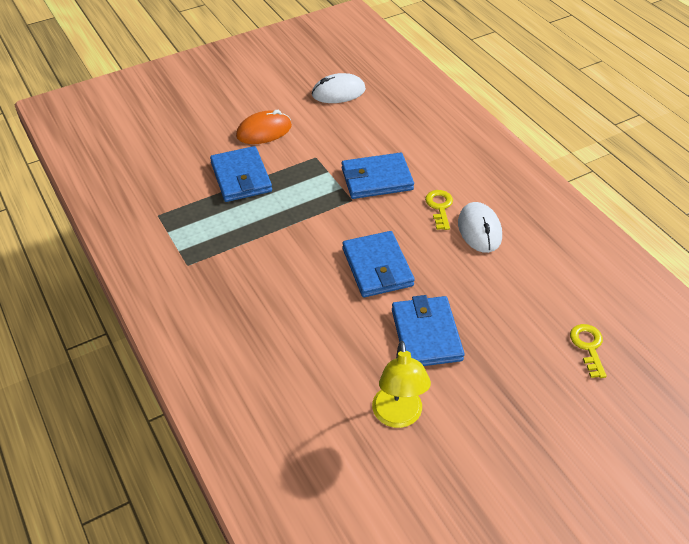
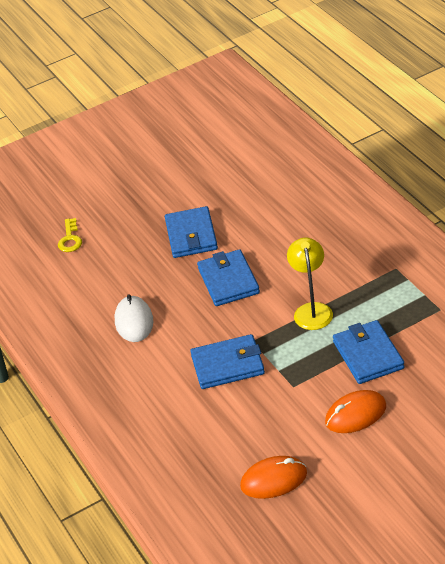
camera: 175 degrees left, 5 degrees down
white mouse [312,73,366,103] -> orange mouse [240,456,307,499]
yellow lamp [372,341,431,428] -> yellow lamp moved to [287,237,333,330]
yellow key [425,190,453,230] -> none

